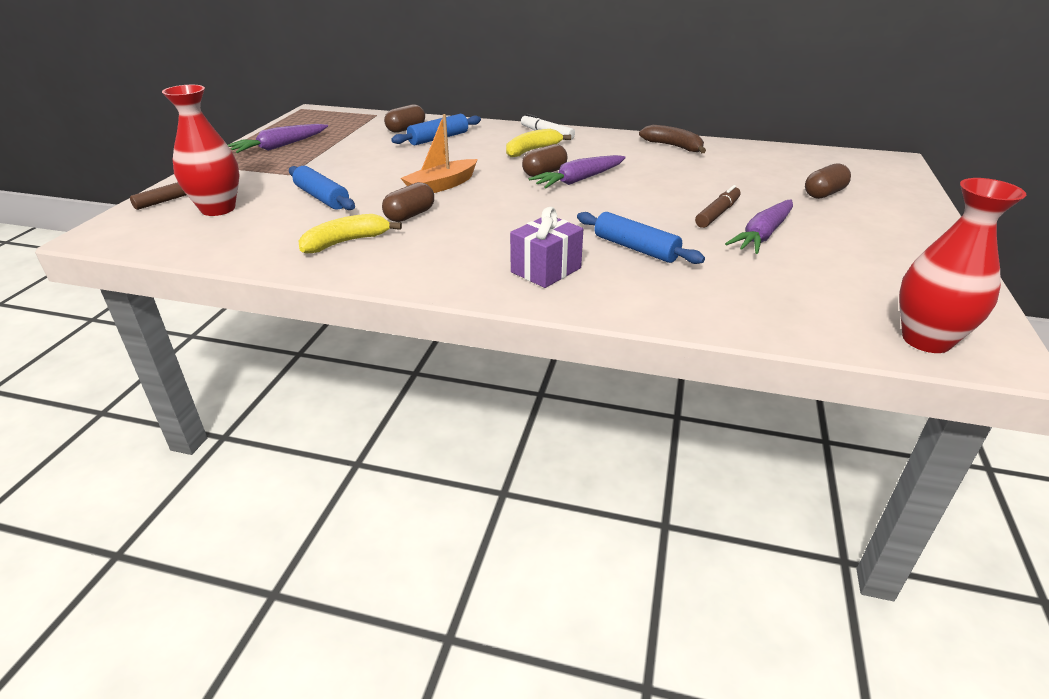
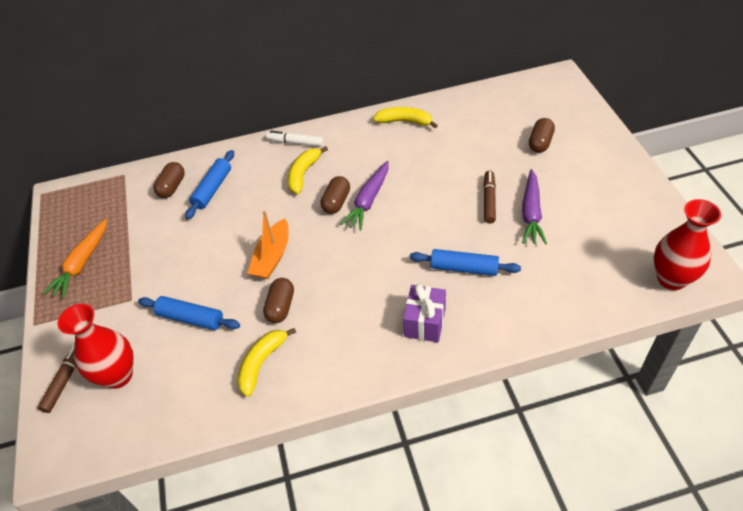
camera: 25 degrees left, 15 degrees up
purple carrot [228,124,328,153] -> orange carrot [43,219,107,298]
brown banana [639,125,706,153] -> yellow banana [373,107,438,128]

